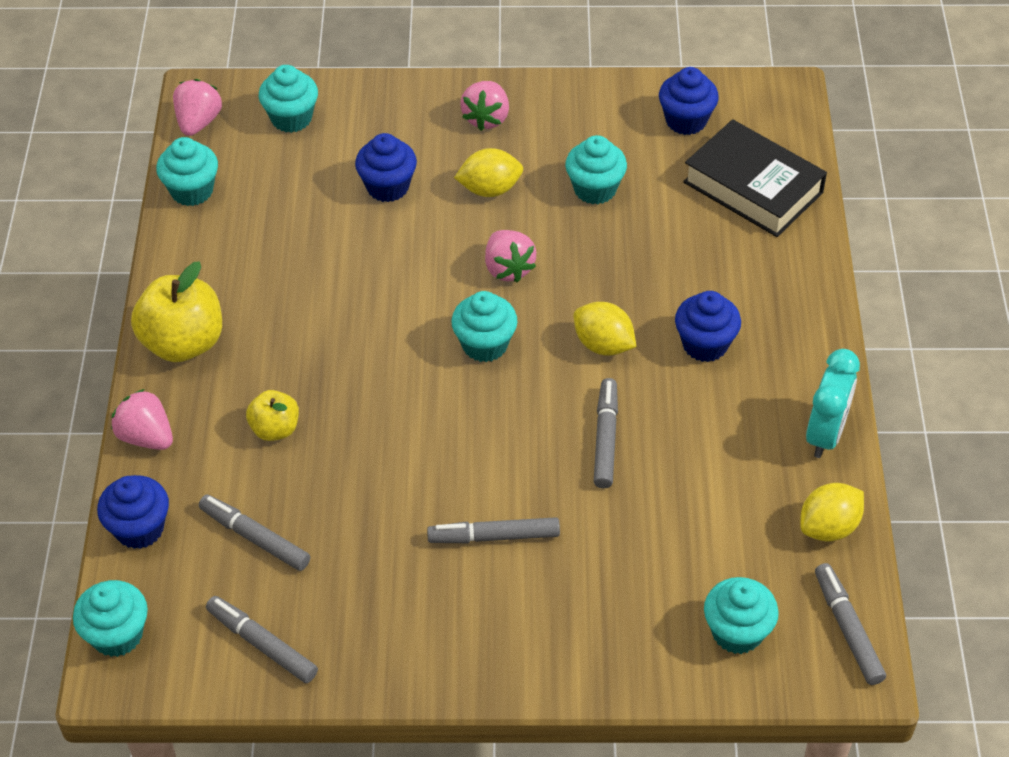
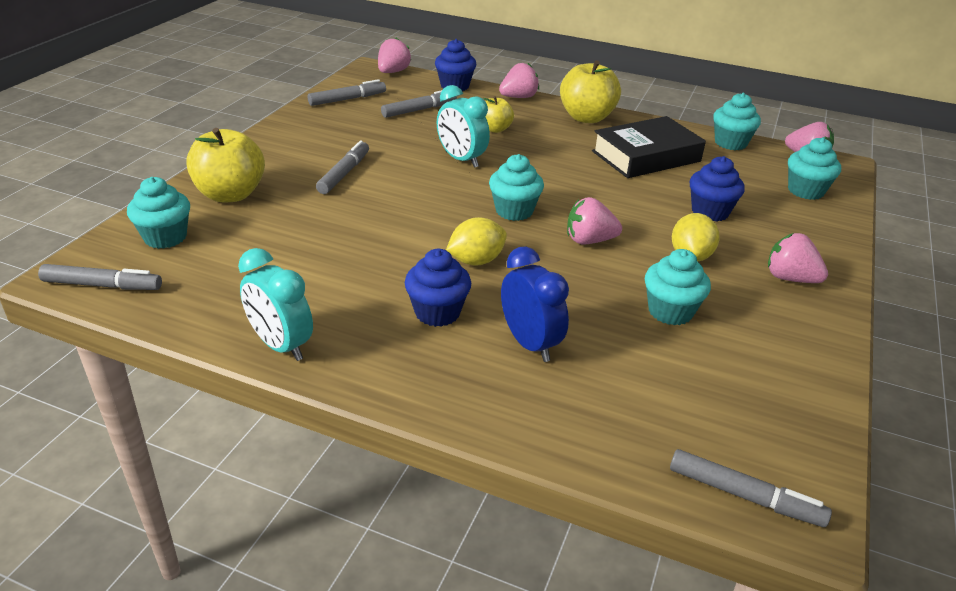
camera: 110 degrees right, 15 degrees down
turquoise cupcake [73,580,148,657] -> pink strawberry [378,37,411,73]
grey marker [594,378,618,488] -> grey marker moved to [670,449,832,527]
blue cupcake [659,67,719,135] -> none
black book [683,119,827,237] -> black book moved to [592,116,706,178]
yellow lemon [800,483,864,542] -> none
none -> yellow apple [186,128,265,202]
none -> turquoise clock [437,85,490,168]
none -> blue clock [501,247,569,362]

